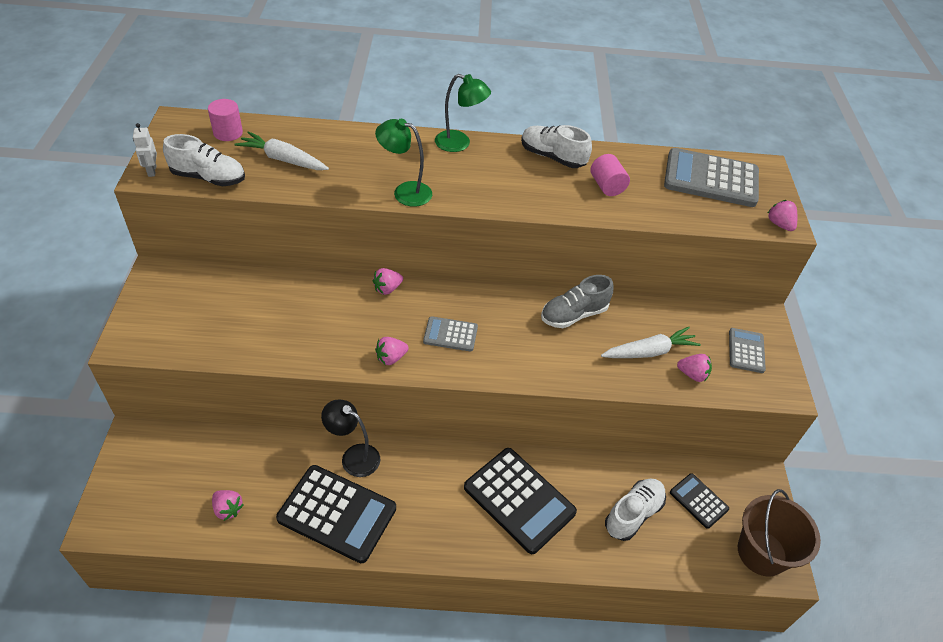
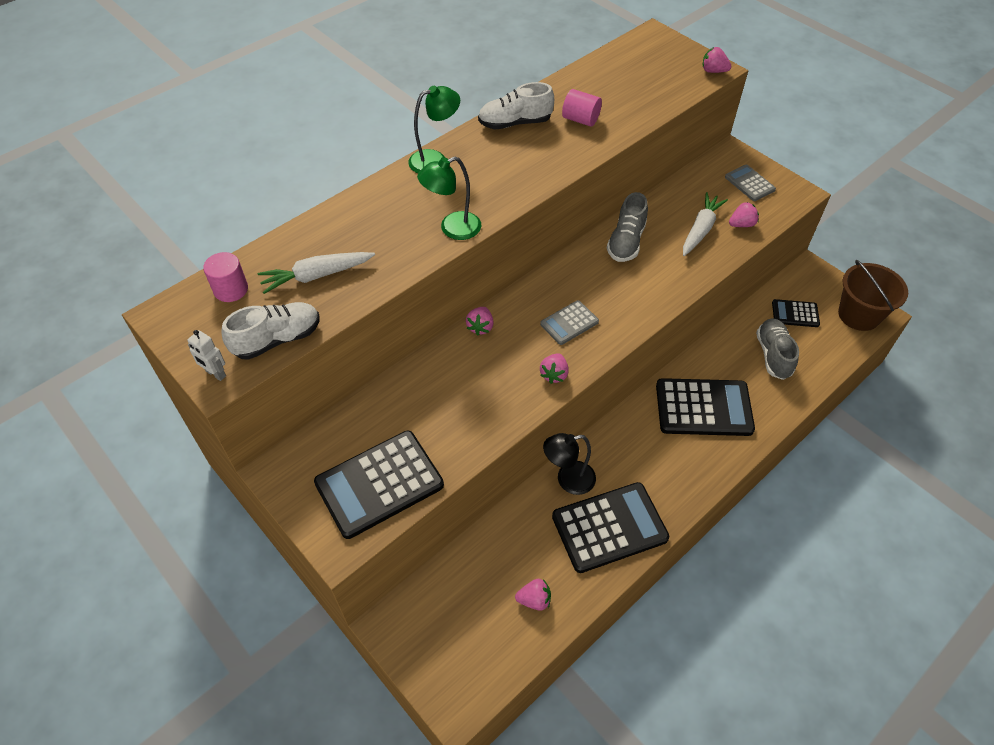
camera: 40 degrees left, 5 degrees up
white shoe [605,478,666,541] -> grey shoe [756,319,799,380]
grey calculator [664,148,759,207] -> none
none -> black calculator [314,431,444,539]

